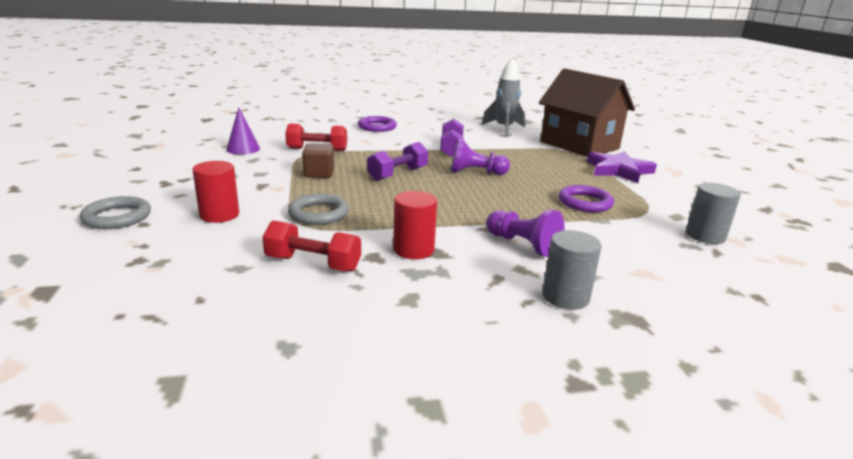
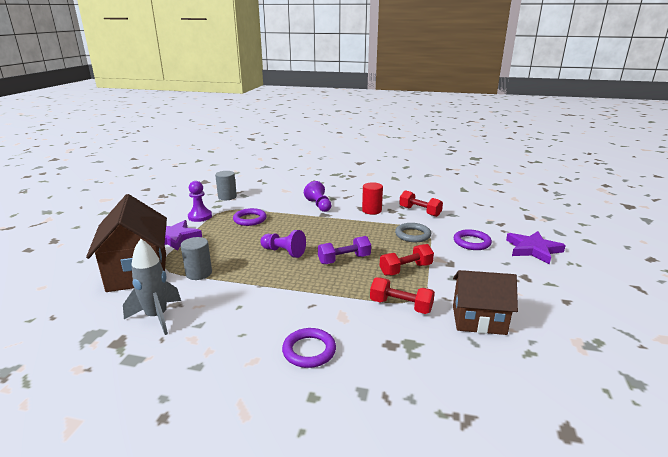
camera: 155 degrees left, 0 degrees up
grey ring [80,196,151,229] -> purple star [506,231,566,264]
red cylinder [192,161,239,223] -> purple ring [454,229,492,250]
purple cone [226,107,260,155] -> brown house [453,270,518,335]
brown cube [302,143,335,178] -> red dumbbell [380,244,434,276]
purple dumbbell [440,119,464,157] -> none
grey cylinder [542,230,602,310] -> grey cylinder moved to [181,237,212,280]
none -> purple pawn [188,181,212,222]

